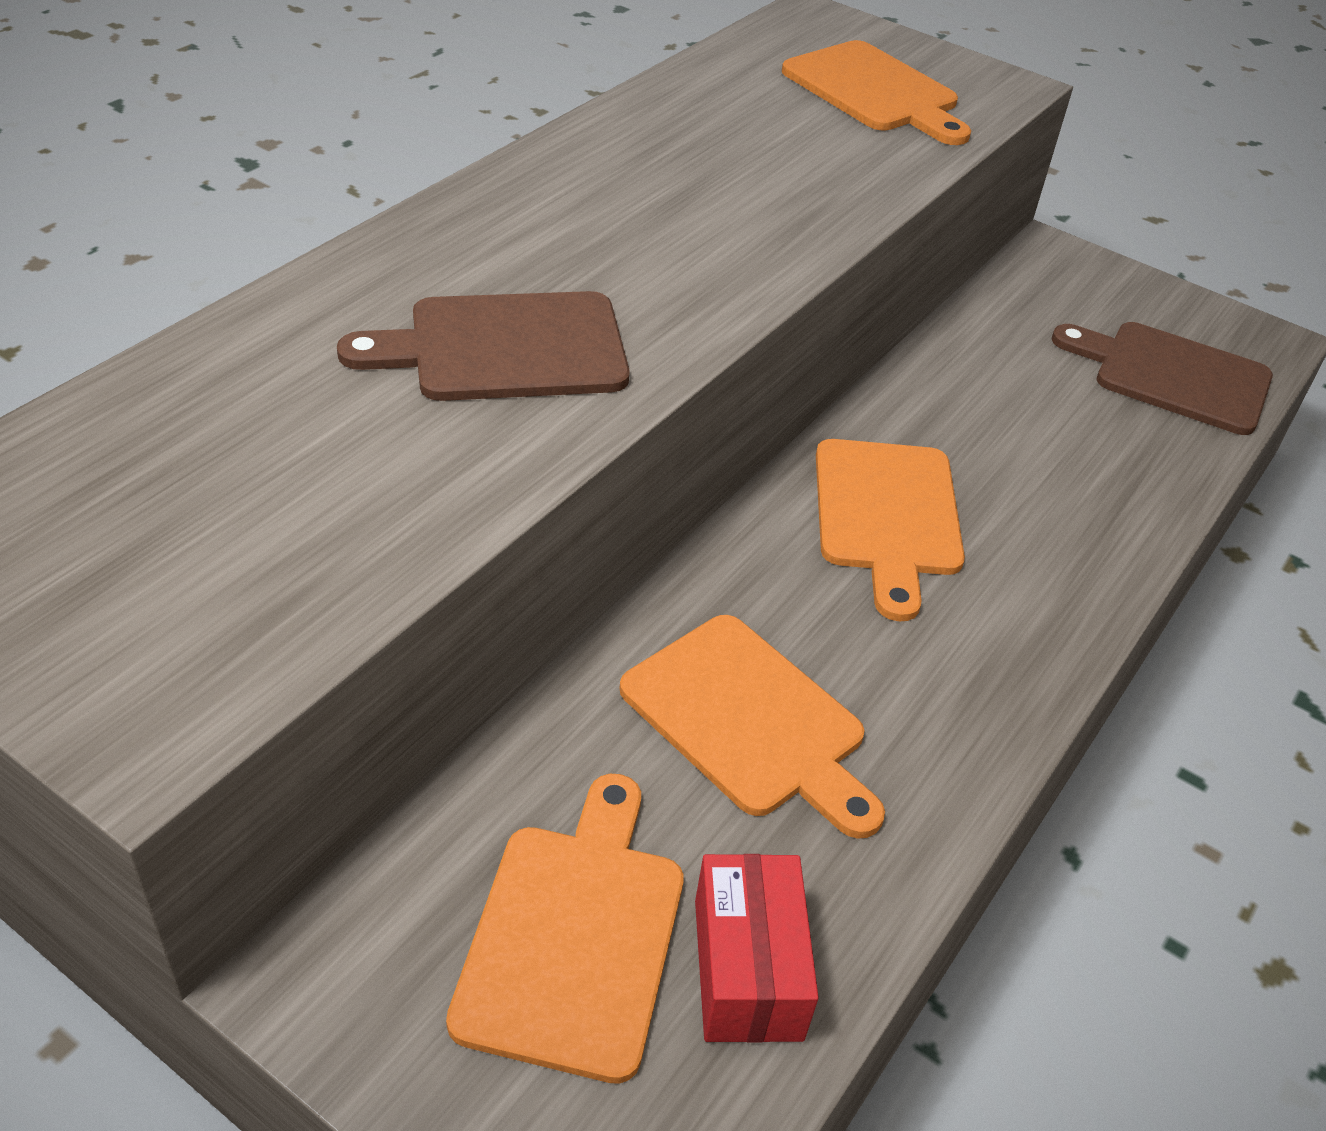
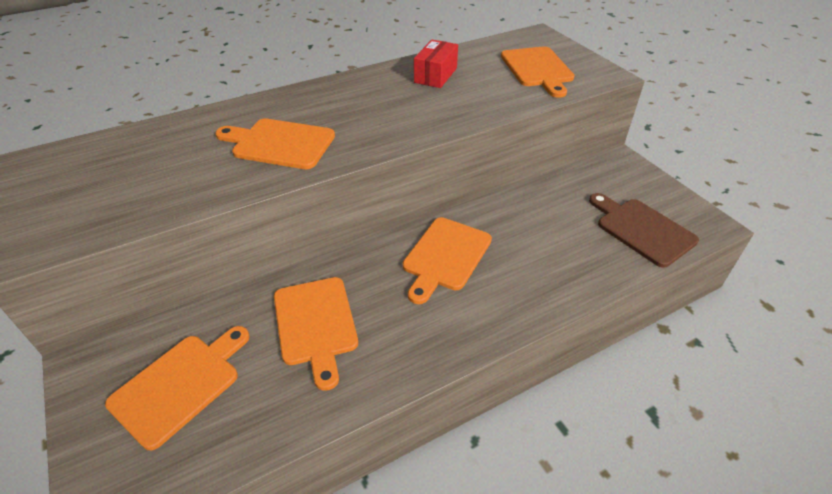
camera: 30 degrees right, 0 degrees up
brown cutting board [337,291,630,401] -> orange cutting board [215,119,335,169]
red box [695,854,819,1043] -> red box moved to [414,40,458,88]

